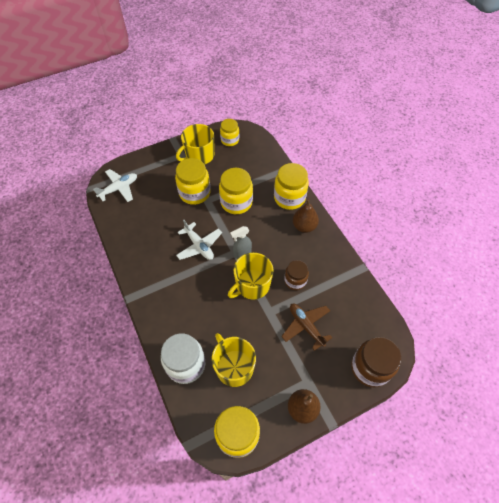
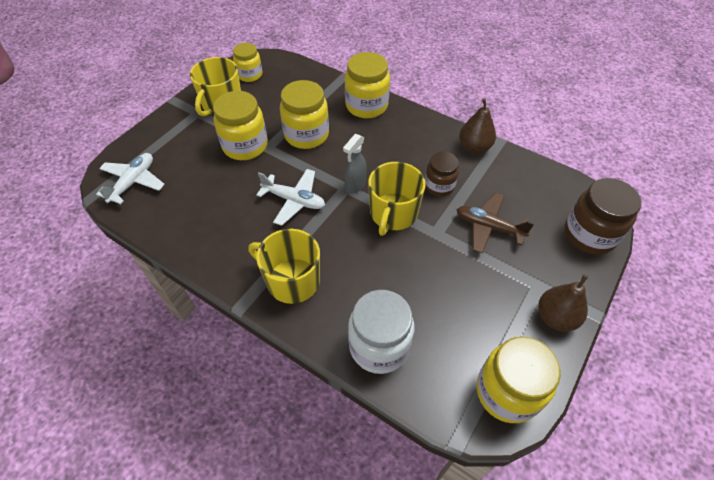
camera: 30 degrees left, 5 degrees down
yellow mug [212,333,256,387] -> yellow mug moved to [249,229,320,304]
brown pear [293,199,319,233] -> brown pear moved to [459,98,496,154]

